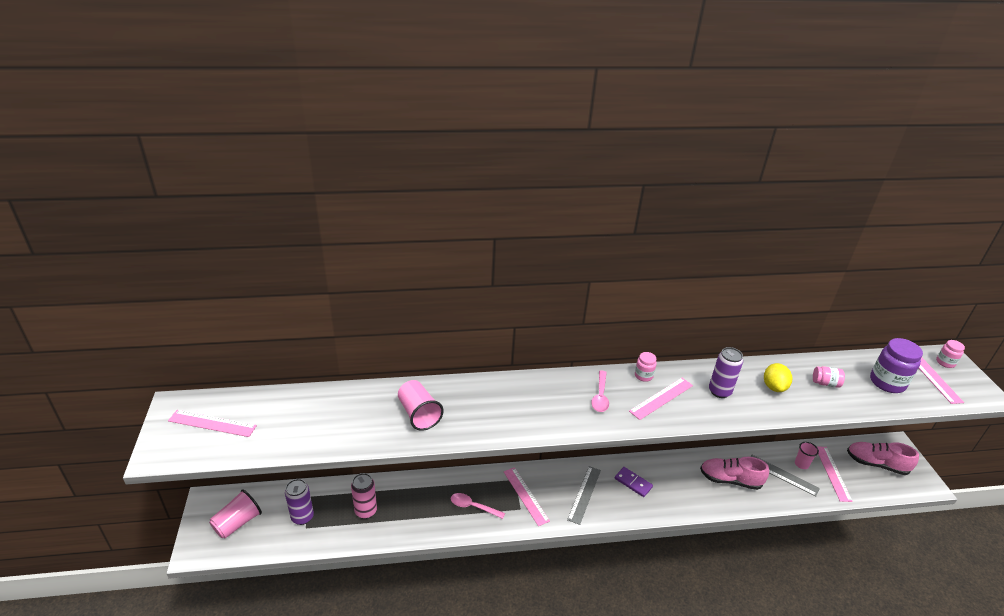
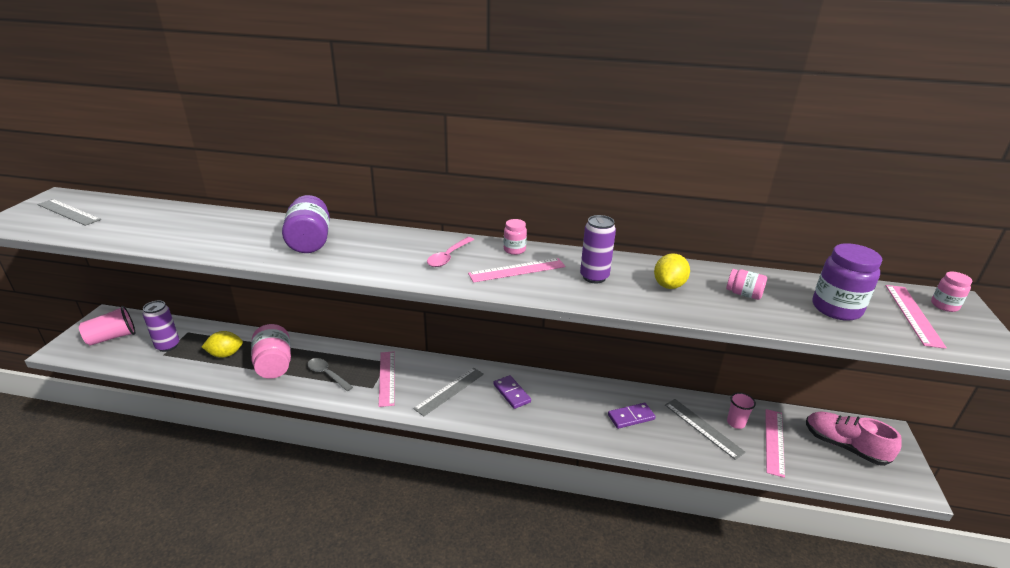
camera: 20 degrees right, 5 degrees down
pink ruler [168,410,257,437] -> grey ruler [37,199,101,226]
pink can [351,473,377,519] -> yellow lemon [202,331,243,358]
pink cup [398,380,444,431] -> none
pink spoon [451,493,505,519] -> grey spoon [307,358,353,391]
pink shoe [700,457,769,490] -> purple domino [608,403,656,429]
none -> pink jar [251,324,291,379]
none -> purple jar [282,195,330,253]

